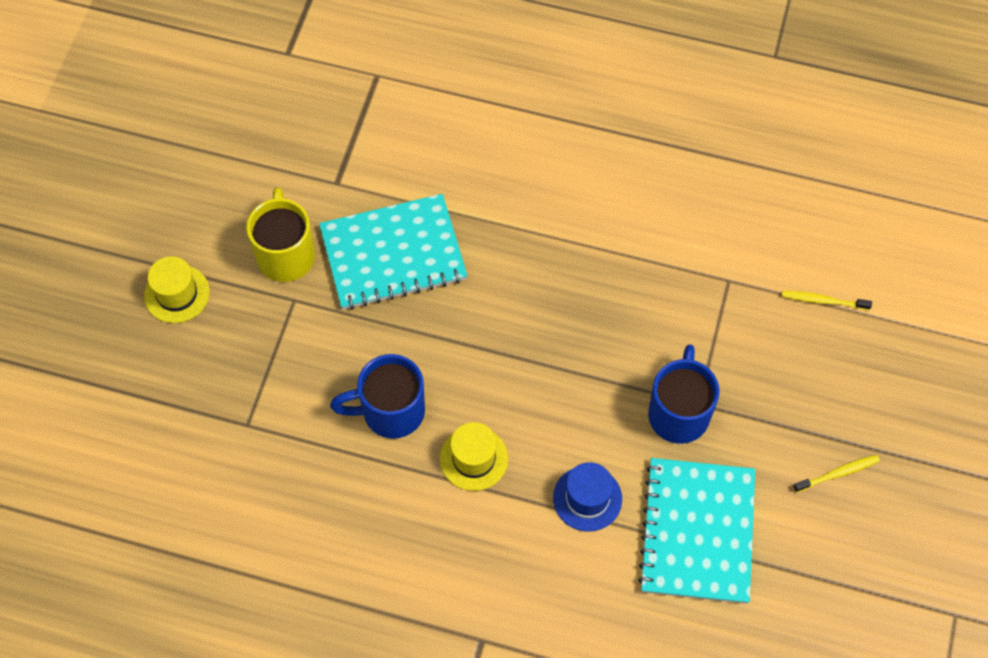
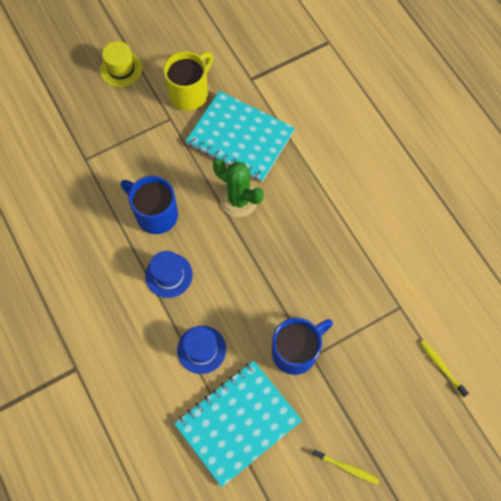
camera: 45 degrees right, 5 degrees up
yellow hat [440,422,508,491] -> blue hat [145,251,193,298]
none -> green cactus [213,159,264,217]

